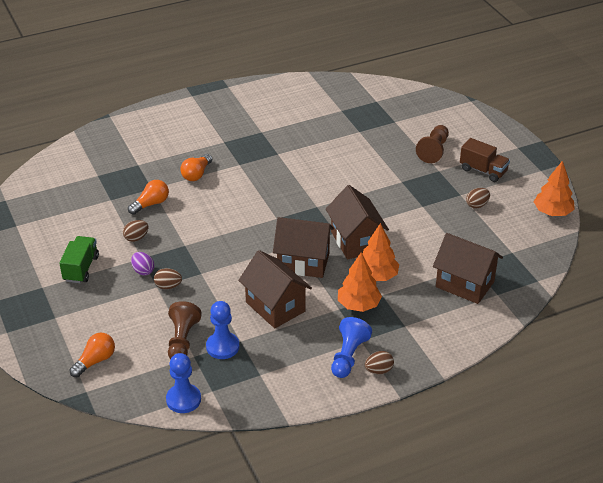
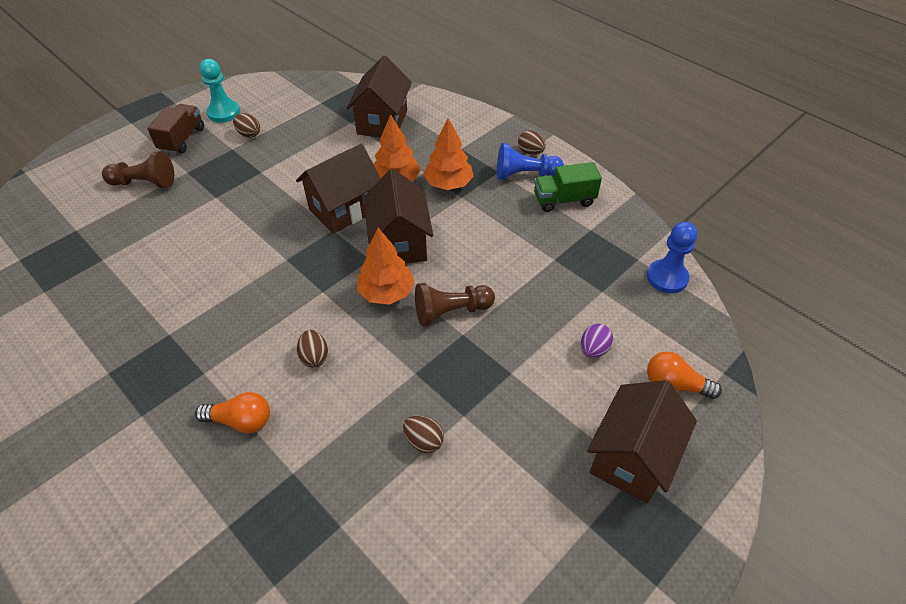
camera: 110 degrees left, 10 degrees up
green truck [60,236,99,283] -> green truck moved to [534,162,602,212]
orange light bulb [128,180,169,215] -> none
purple egg [131,252,154,276] -> purple egg moved to [581,324,613,358]
brown egg [154,268,182,289] -> brown egg moved to [297,330,328,368]
brown pawn [168,301,202,359] -> brown pawn moved to [415,283,495,327]
blue pawn [206,301,239,359] -> none
brown house [238,250,312,328] -> brown house moved to [587,380,697,503]
orange tree [534,161,575,216] -> orange tree moved to [357,228,415,304]
none -> turquoise pawn [199,59,240,123]

